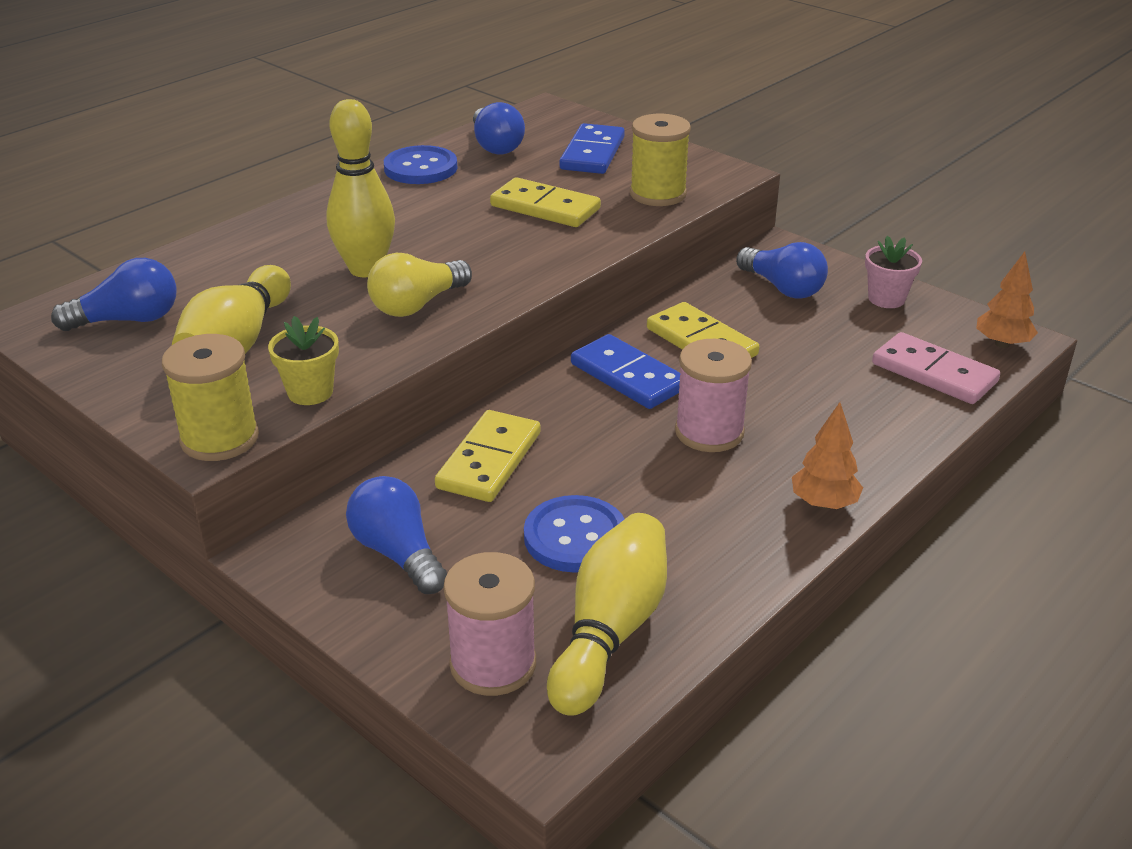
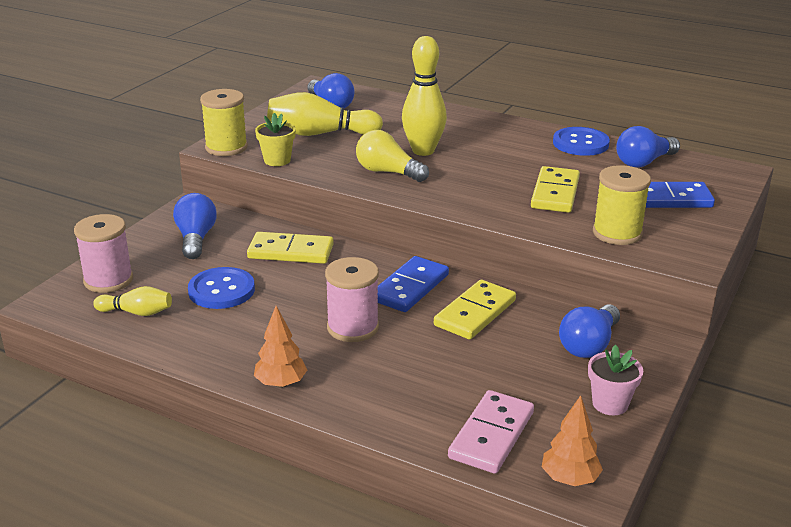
camera: 75 degrees right, 5 degrees down
blue light bulb [346,476,447,594] -> blue light bulb turned 45 degrees counterclockwise [173,193,217,259]
yellow bowling pin [547,513,667,716] -> yellow bowling pin [93,286,172,316], size x0.56

